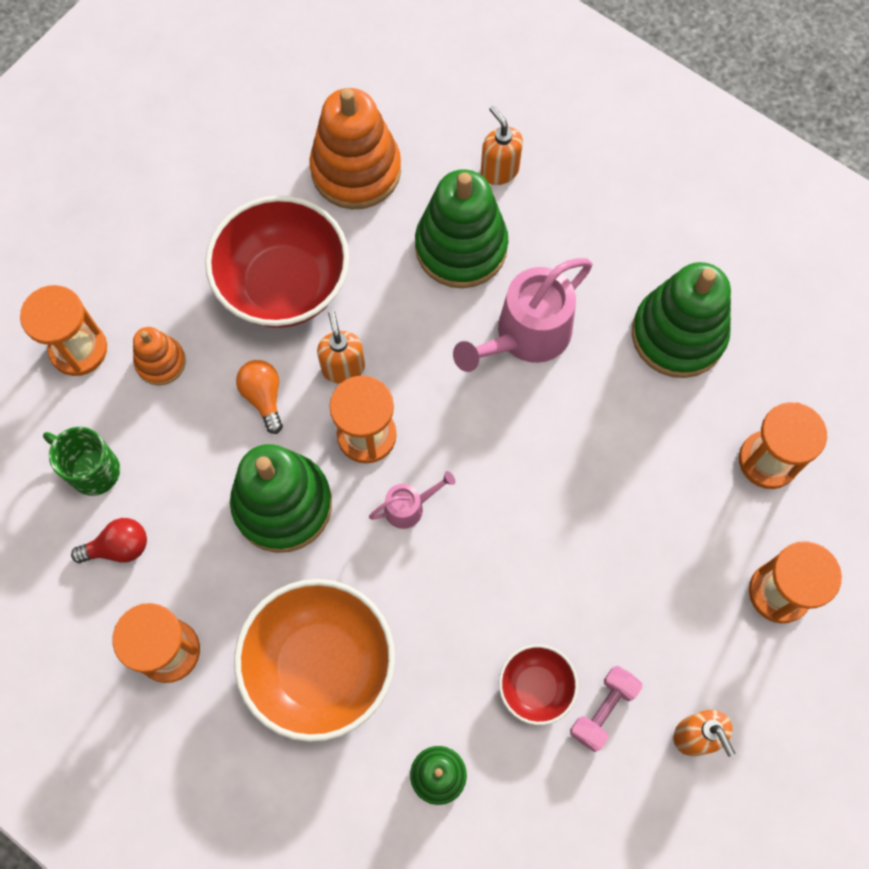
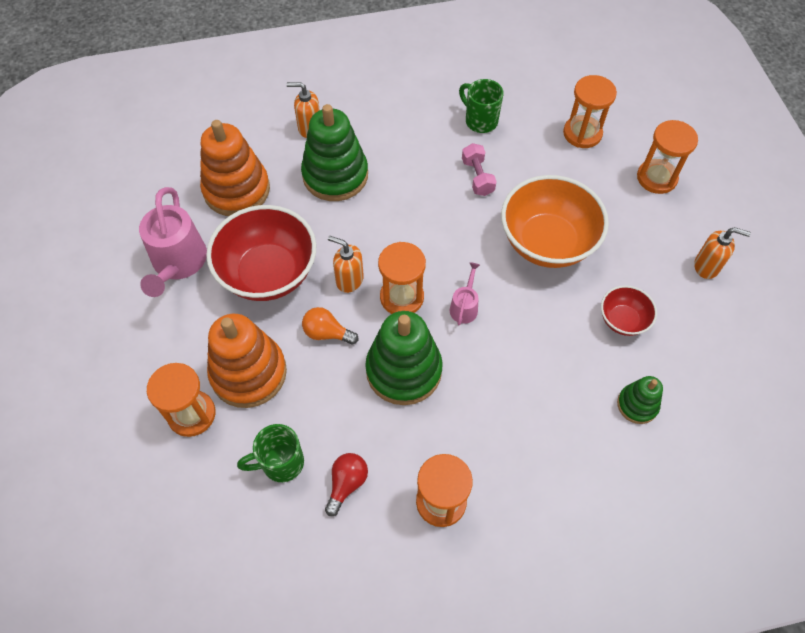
camera: 50 degrees left, 10 degrees down
orange stacking toy [133,327,186,385] -> orange stacking toy [207,314,287,408], size x1.90
orange bowl [234,579,395,742] -> orange bowl moved to [501,175,609,268]
pink watering can [453,258,593,372] -> pink watering can moved to [139,187,207,297]
pink dumbbell [570,666,642,752] -> pink dumbbell moved to [462,143,497,196]
green stacking toy [632,262,731,378] -> green mug [459,79,504,133]

